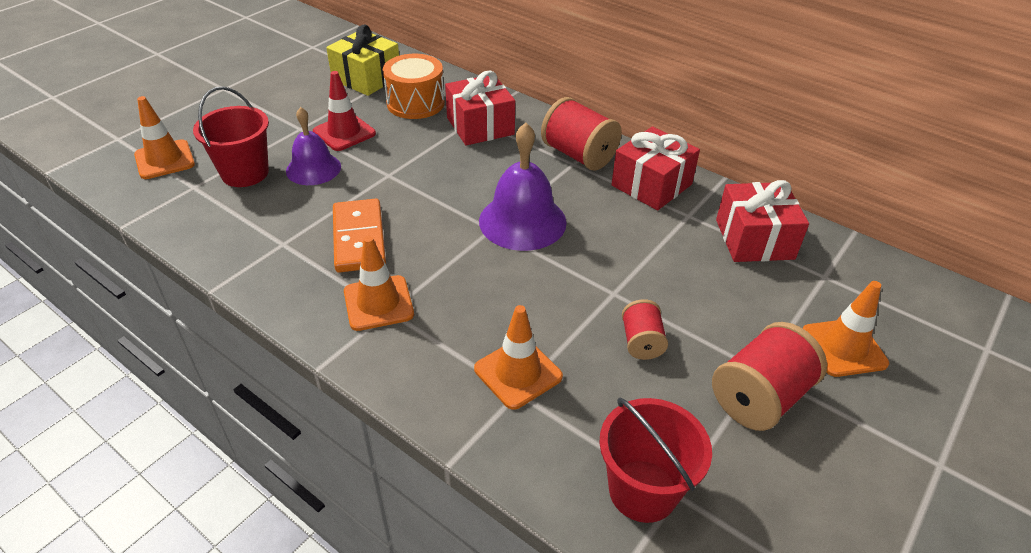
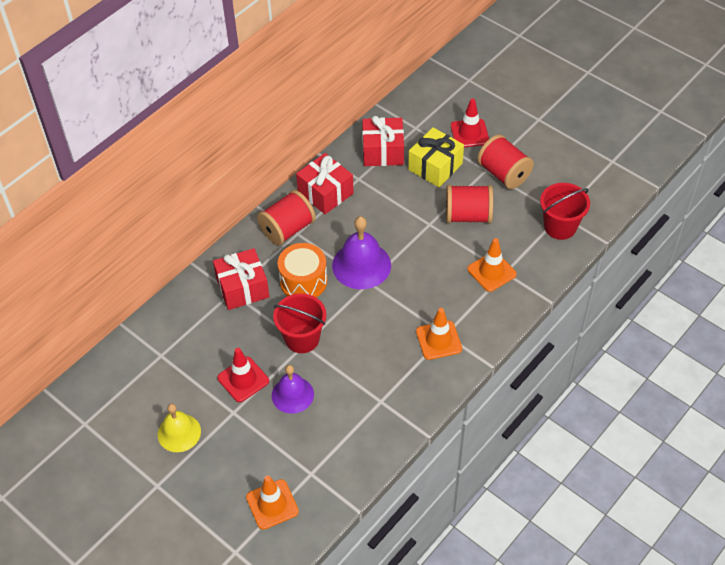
camera: 85 degrees left, 10 degrees up
red bucket [193,86,269,187] -> red bucket moved to [273,293,326,353]
yellow gift [326,24,399,96] -> yellow gift moved to [408,127,464,187]
orange domino [333,199,386,273] -> none
orange drum [383,54,445,119] -> orange drum moved to [278,243,327,297]
red spool [622,299,668,360] -> red spool [446,185,493,223], size x1.74
orange traffic cone [803,281,889,377] -> red traffic cone [451,98,489,147]
none -> yellow bell [158,404,201,452]

